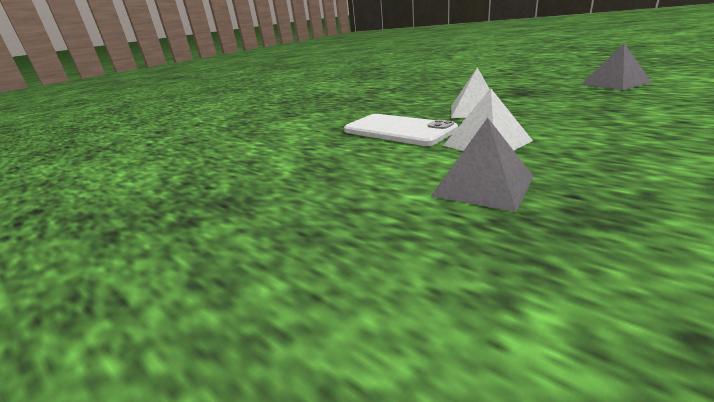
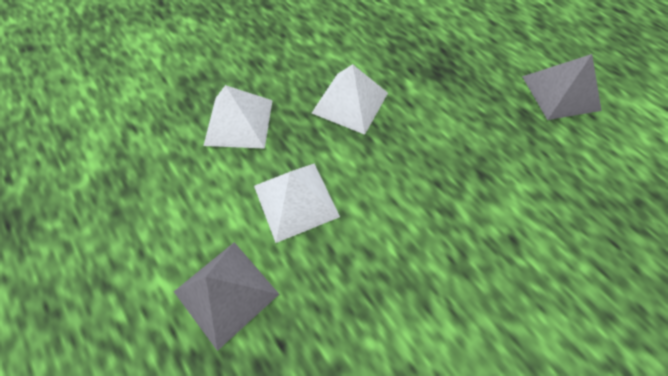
camera: 10 degrees right, 35 degrees up
white phone [344,114,458,146] -> white pyramid [204,85,273,149]

